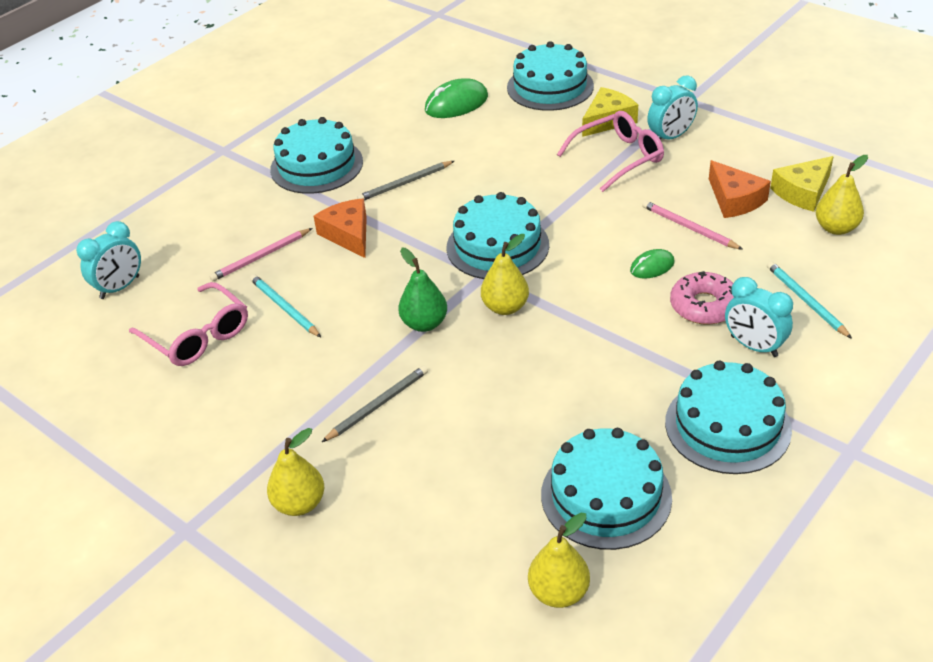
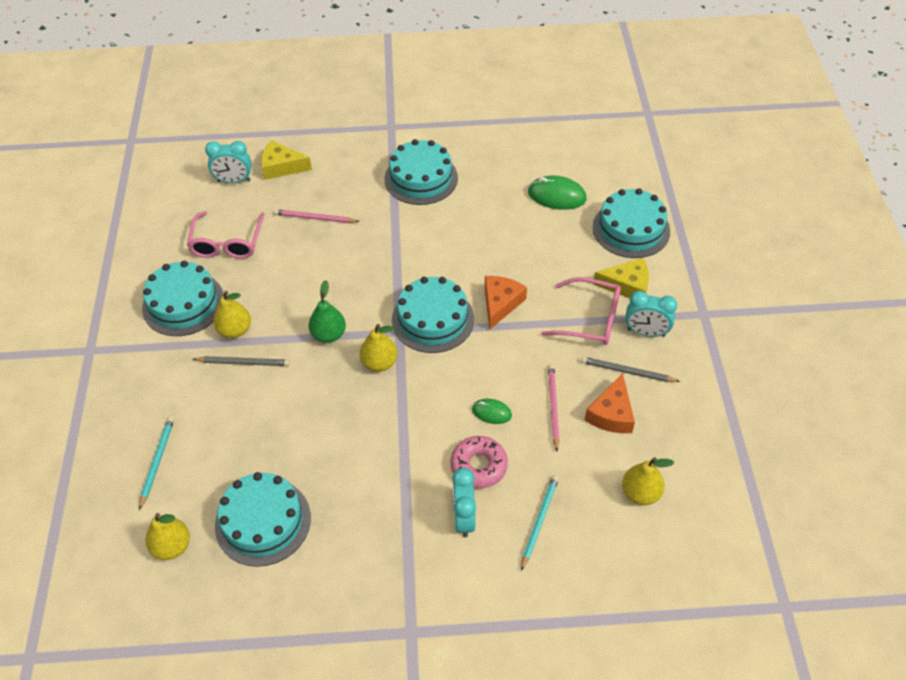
camera: 45 degrees right, 10 degrees up
turquoise pencil [250,274,321,337] -> turquoise pencil moved to [139,417,174,510]
yellow pear [267,428,324,516] -> yellow pear moved to [214,291,251,338]
orange cheese [314,198,367,258] -> orange cheese moved to [485,276,527,330]
grey pencil [357,161,454,200] -> grey pencil moved to [581,357,680,382]
turquoise cake [665,361,792,474] -> turquoise cake moved to [142,261,224,336]
yellow cheese [770,156,834,212] -> yellow cheese moved to [261,140,312,180]

